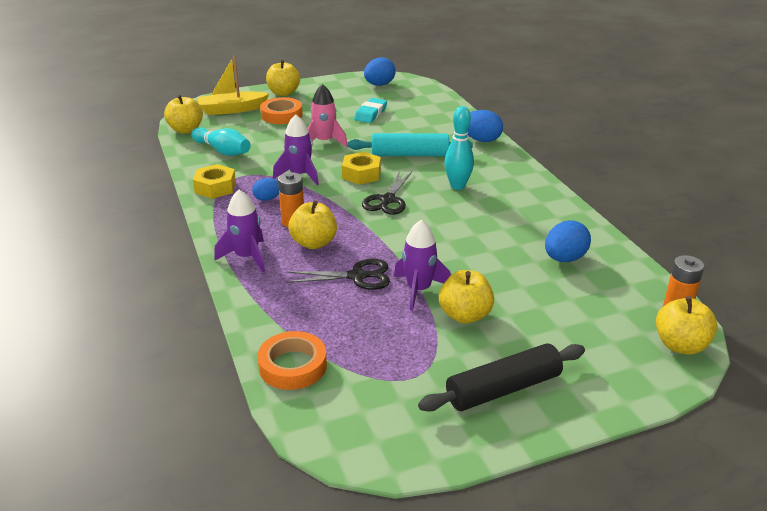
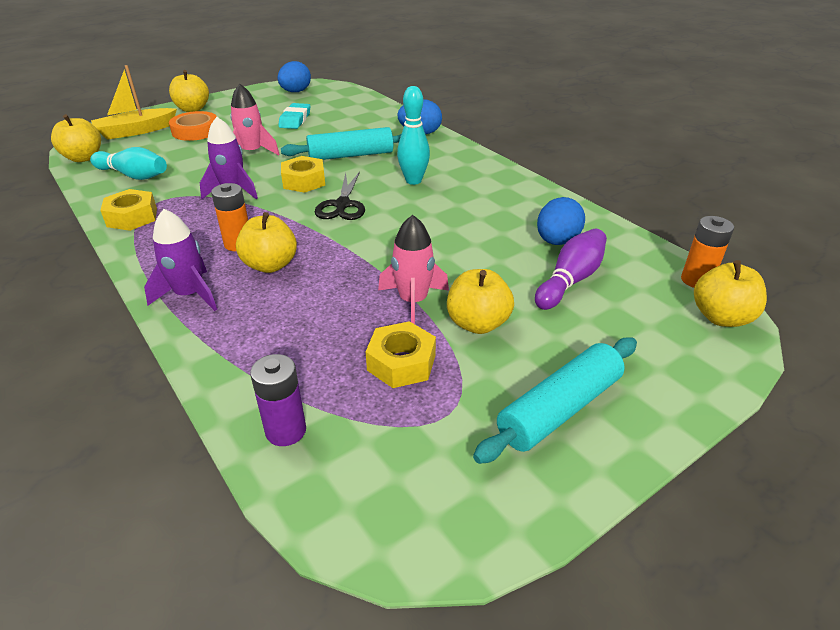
camera: 15 degrees left, 5 degrees up
blue egg [252,178,279,201] -> none
orange tape [257,331,327,390] -> purple battery [250,354,306,446]
black scissors [286,259,390,290] -> none
purple rocket [394,220,451,311] -> pink rocket [378,215,449,324]
black rolling pin [418,344,585,412] -> turquoise rolling pin [473,337,637,464]
none -> yellow nut [366,321,436,388]
none -> purple bowling pin [535,229,607,310]

